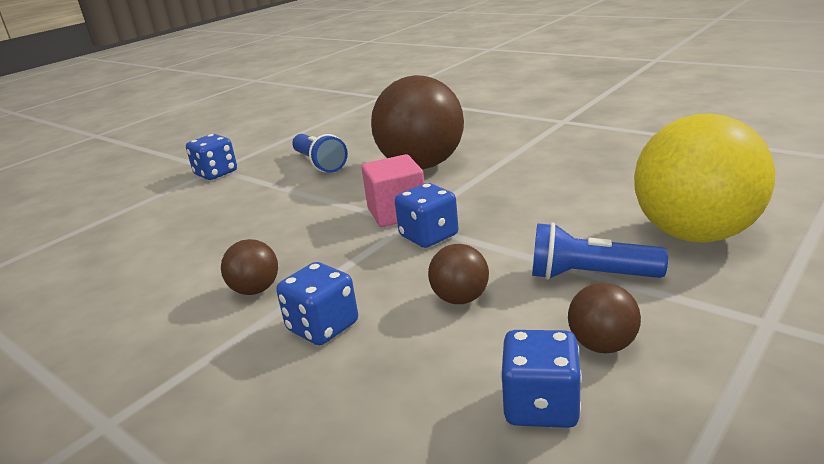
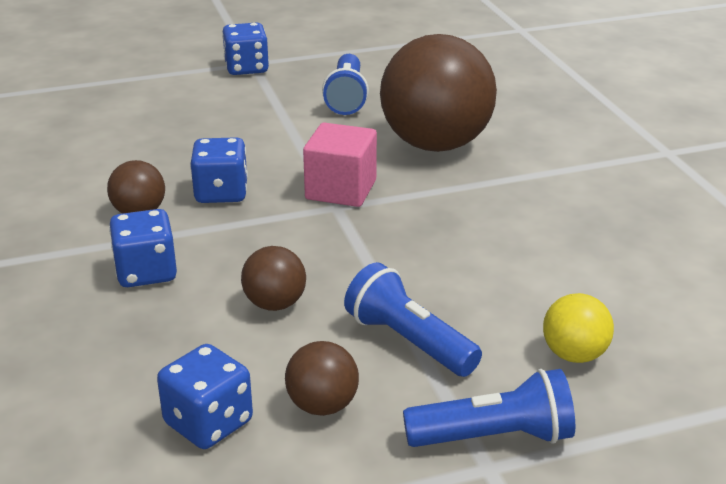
camera: 30 degrees right, 5 degrees up
blue dice [395,183,458,248] -> blue dice moved to [190,137,248,203]
yellow ball [634,113,775,243] -> yellow ball [543,293,614,363], size x0.44
none -> blue flashlight [403,369,575,447]

